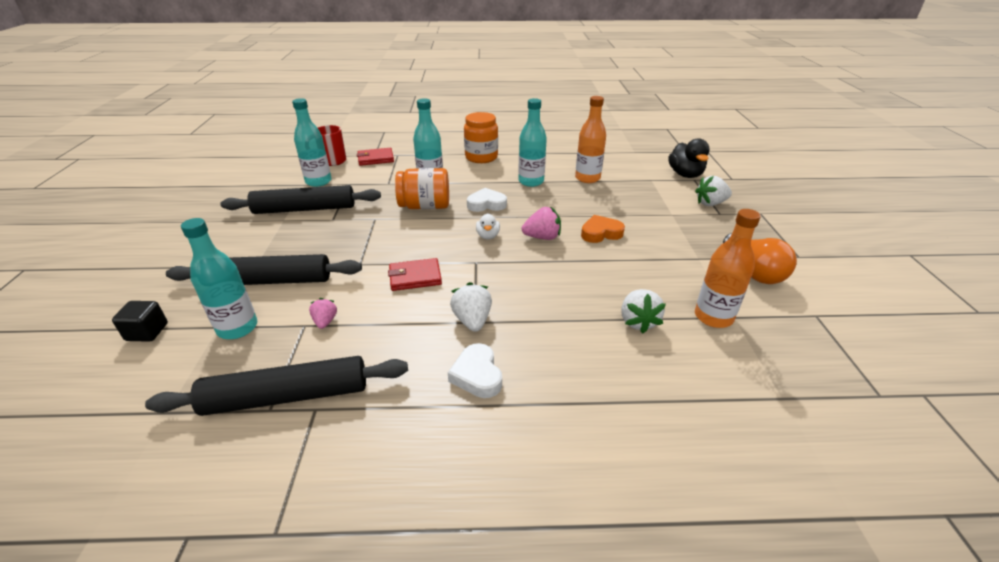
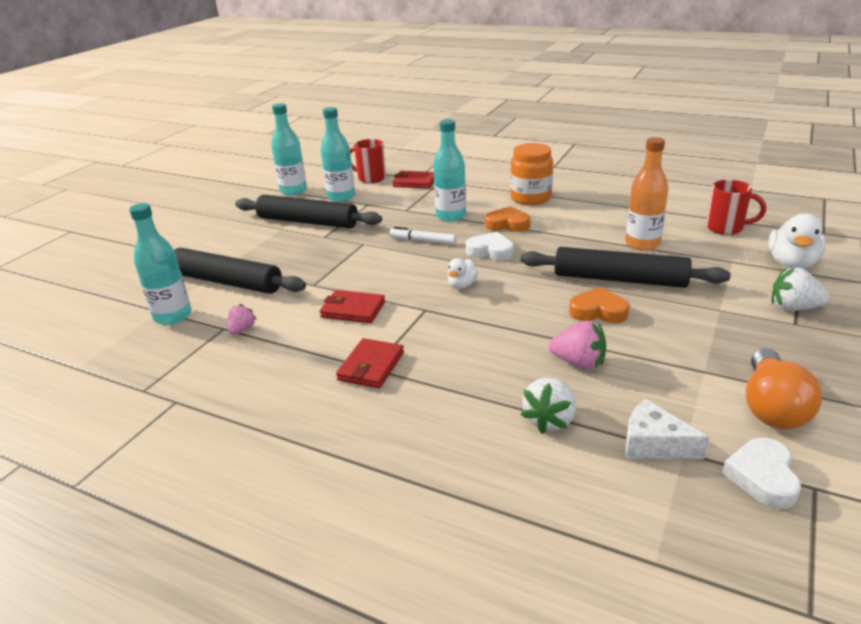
camera: 30 degrees right, 5 degrees down
black cube [112,301,168,342] -> none
black rolling pin [145,356,408,416] -> black rolling pin moved to [520,247,731,288]
orange jar [395,168,449,209] -> white marker [389,227,457,244]
white heart [448,343,502,398] -> white heart moved to [722,438,801,509]
white strawberry [450,282,492,332] -> red wallet [336,338,404,388]
turquoise bottle [518,98,547,187] -> turquoise bottle moved to [271,103,307,195]
pink strawberry [522,207,561,240] -> pink strawberry moved to [549,321,606,369]
black duck [668,138,710,178] -> white duck [768,213,826,269]
orange bottle [695,209,761,328] -> white cheese [625,399,709,459]
none -> orange heart [485,206,530,232]
none -> red mug [706,180,766,235]

